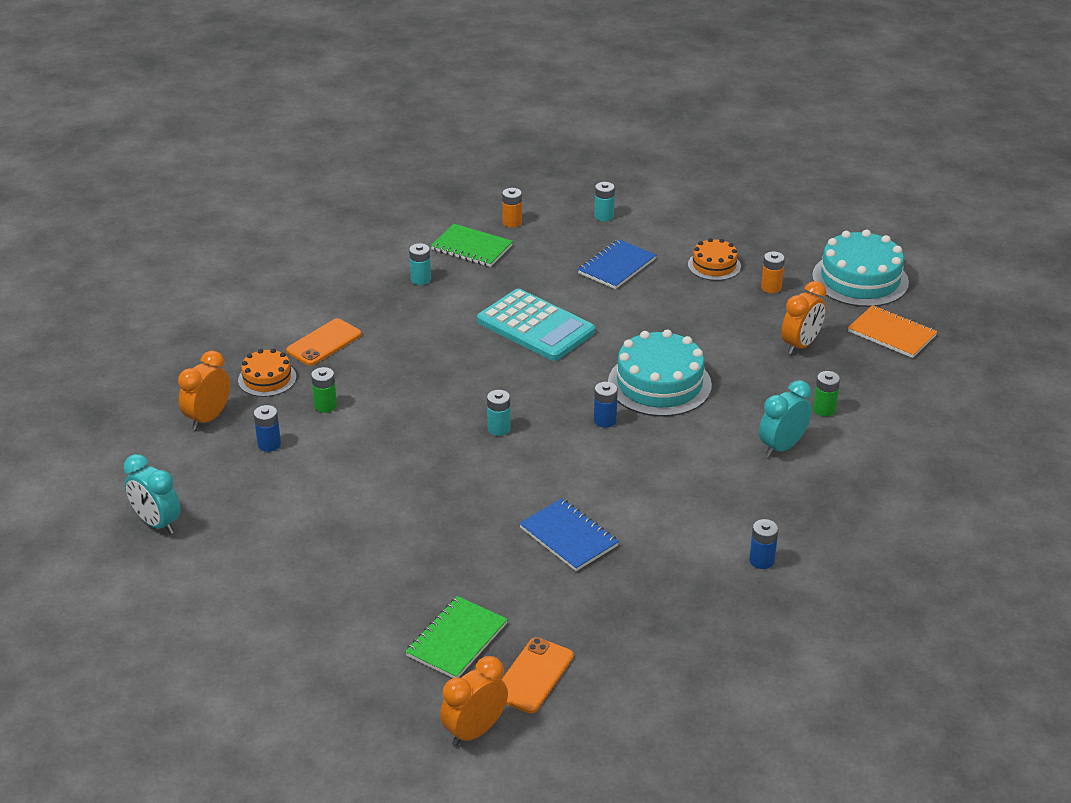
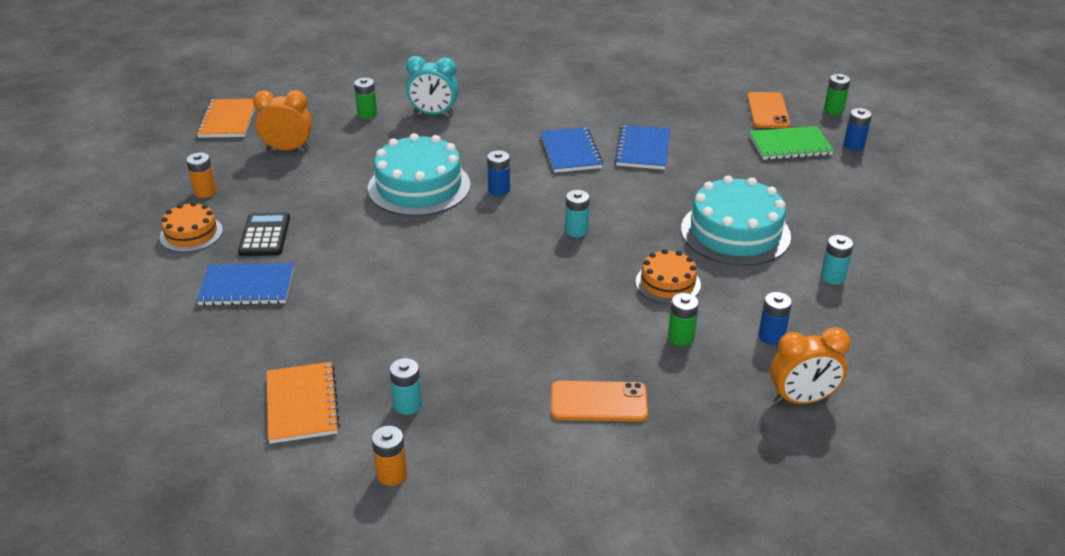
camera: 130 degrees left, 0 degrees up
turquoise clock [123,454,181,534] -> none
orange cake [238,348,296,397] -> orange cake moved to [636,249,701,304]
green notebook [431,224,513,267] -> orange notebook [267,362,340,444]
orange clock [440,656,508,746] -> green battery [824,74,850,115]
turquoise calculator [477,289,595,361] -> none
orange battery [502,188,522,228] -> orange battery moved to [372,426,407,486]
orange phone [502,637,574,714] -> orange phone turned 75 degrees counterclockwise [747,92,790,128]
turquoise battery [595,182,615,221] -> turquoise battery moved to [821,235,854,285]
blue battery [749,519,778,569] -> blue battery moved to [844,108,872,151]
turquoise cake [812,230,909,307] -> turquoise cake moved to [681,176,791,266]
none -> black calculator [238,212,290,256]
none -> blue notebook [540,127,603,173]

